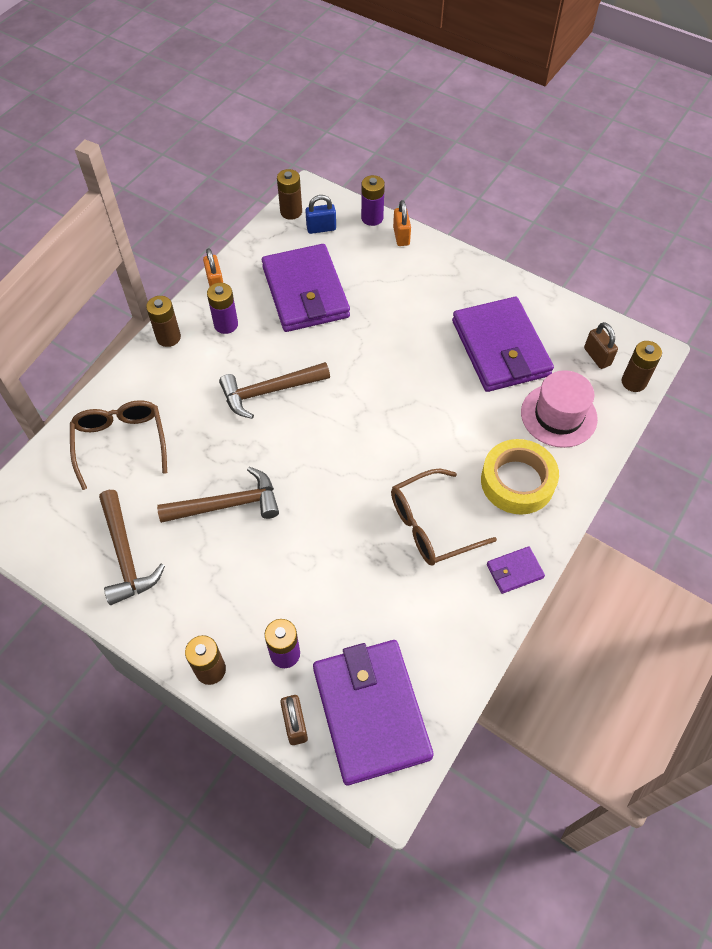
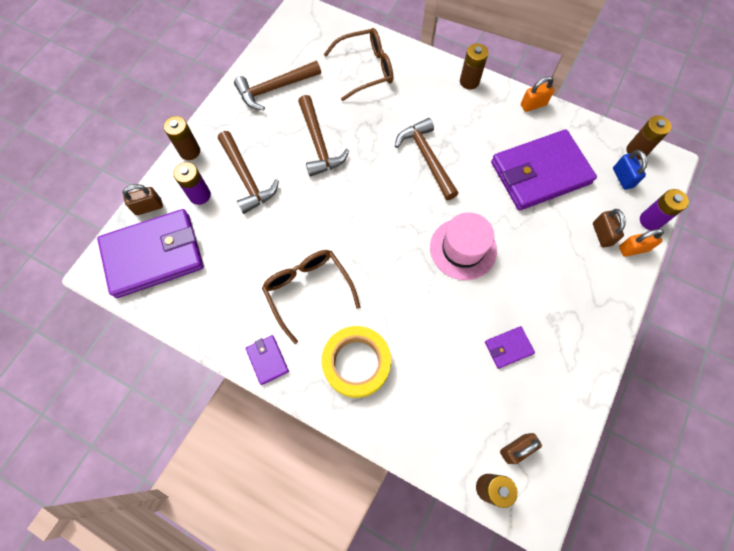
camera: 85 degrees right, 10 degrees up
purple battery [207,283,238,334] -> none
purple wallet [452,297,554,392] -> purple wallet [485,326,535,369], size x0.43
pink hat [521,370,598,448] -> pink hat moved to [430,212,497,280]
none -> brown hammer [218,131,279,214]
none -> brown padlock [593,209,626,248]

